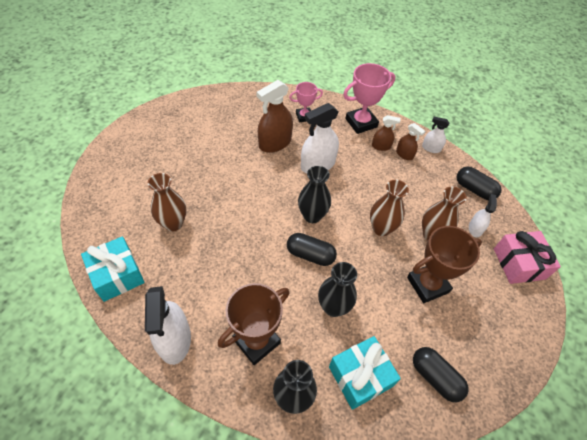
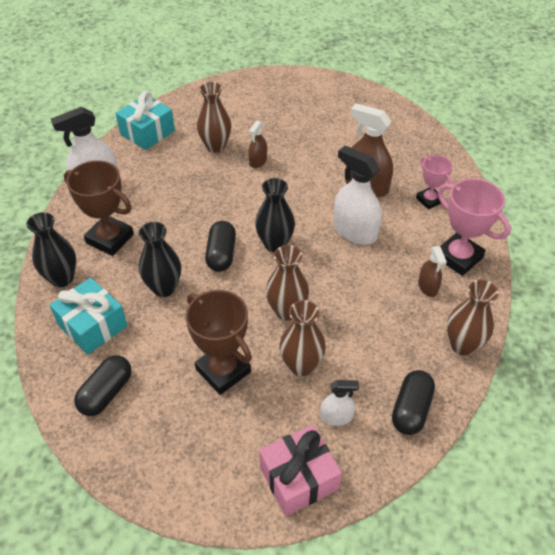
camera: 75 degrees right, 5 degrees down
brown spray bottle [396,123,425,160] -> brown spray bottle moved to [248,120,267,168]
white spray bottle [422,117,449,153] -> brown vase [447,280,499,356]

